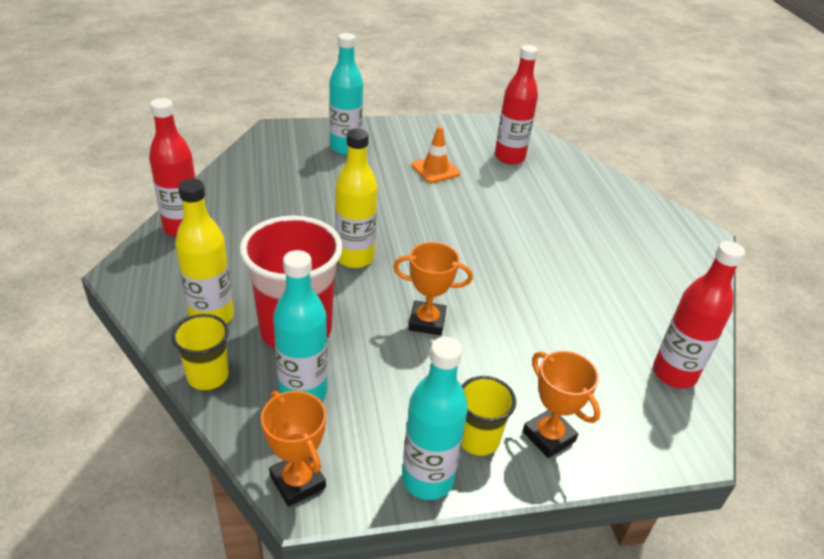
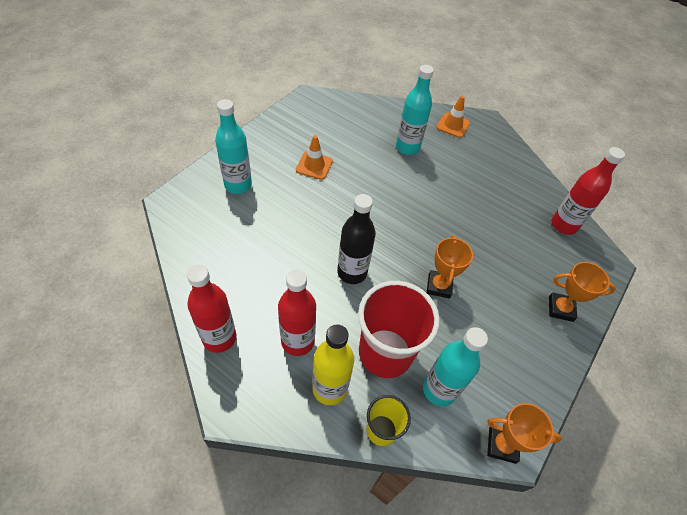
camera: 45 degrees left, 15 degrees up
yellow bottle [335,128,378,268] -> black bottle [337,194,376,284]
orange trophy [393,242,473,336] -> orange trophy turned 45 degrees counterclockwise [427,235,473,299]
turquoise bottle [402,337,468,500] -> turquoise bottle moved to [396,65,434,155]
yellow cup [462,376,516,456] -> none
red bottle [495,45,538,165] -> red bottle moved to [278,270,316,356]
none -> orange traffic cone [436,96,470,138]

